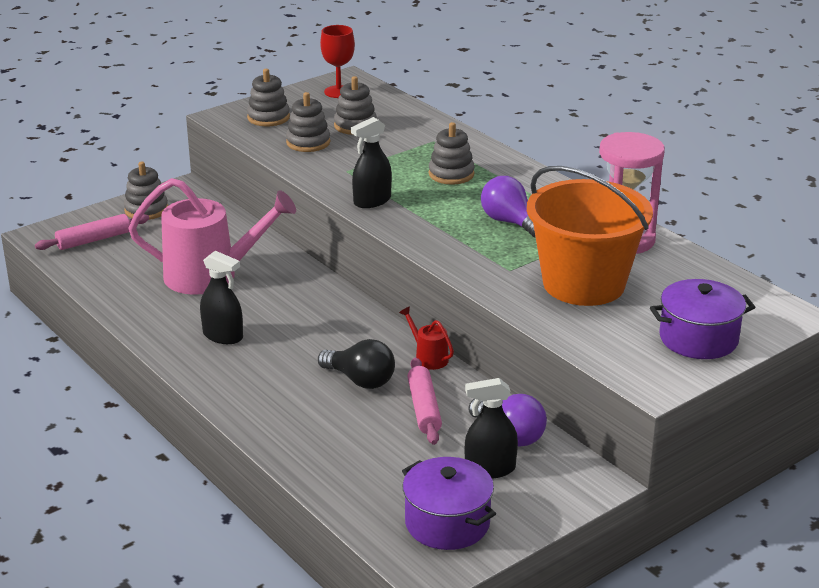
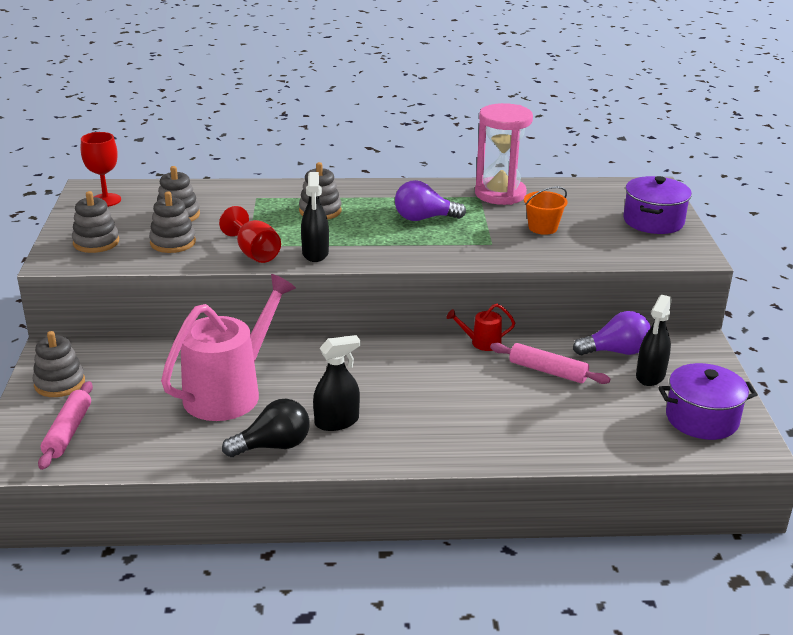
camera: 55 degrees left, 0 degrees up
black light bulb [318,339,395,389] -> black light bulb moved to [222,399,310,457]
orange bucket [527,166,653,306] -> orange bucket [524,186,568,235], size x0.42
none -> red goblet [219,206,281,263]

